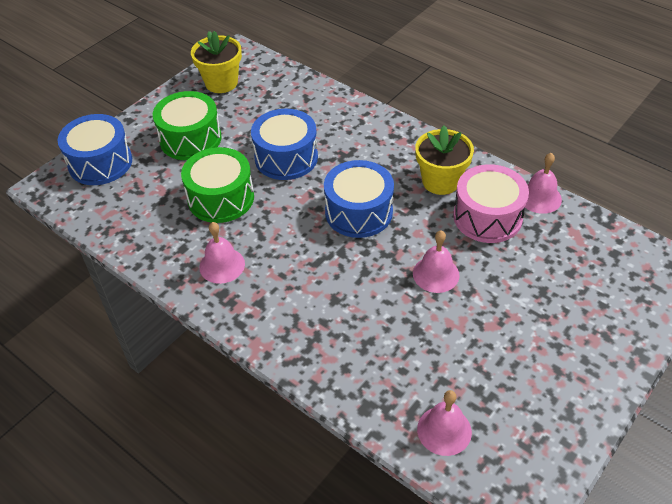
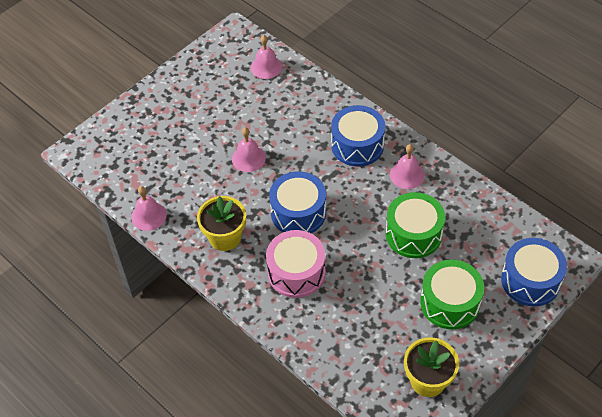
camera: 175 degrees left, 5 degrees up
blue drum [251,109,318,180] -> blue drum moved to [331,105,385,167]
pink drum [453,164,529,243] -> pink drum moved to [266,230,326,298]

